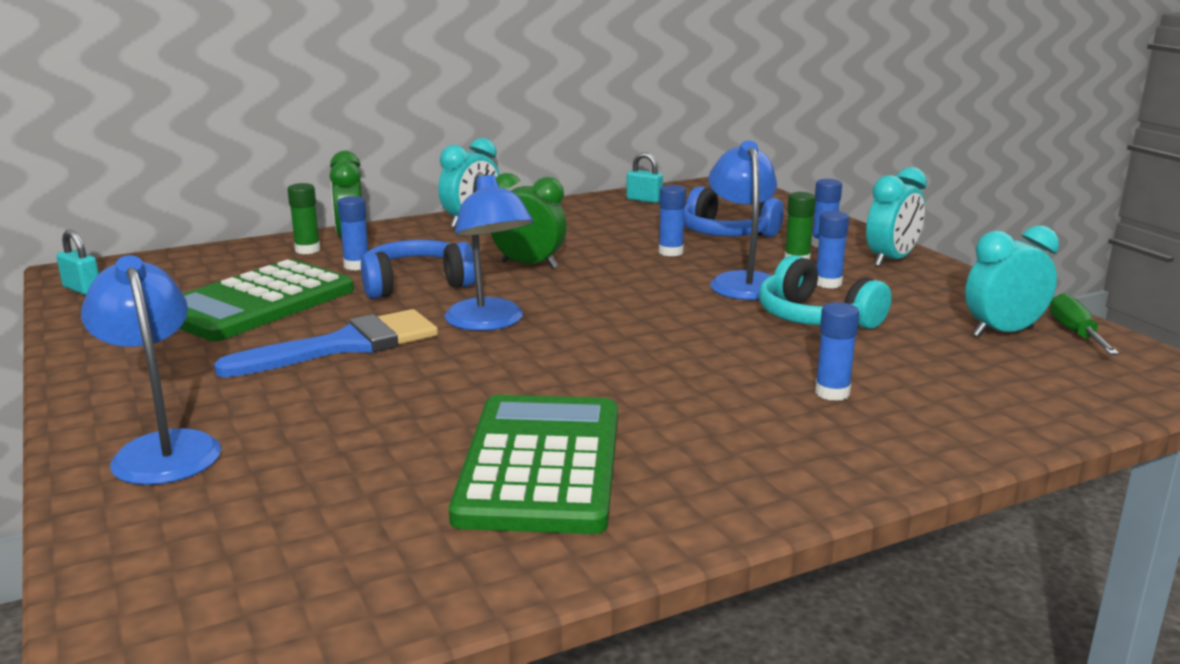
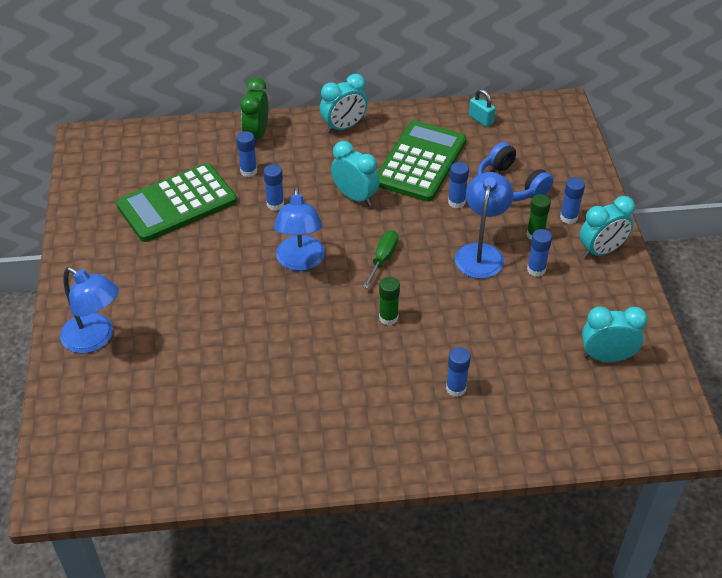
camera: 20 degrees right, 25 degrees up
turquoise padlock [56,229,99,295] -> none
blue lamp [81,255,221,485] -> blue lamp turned 135 degrees clockwise [60,267,119,353]
blue brush [214,309,438,378] -> none
green glue stick [287,183,320,254] -> green glue stick moved to [379,277,400,325]
blue headphones [361,240,475,299] -> blue glue stick [264,164,284,211]
green calculator [449,395,618,534] -> green calculator moved to [377,121,466,202]
green clock [491,173,567,269] -> turquoise clock [331,141,379,206]
turquoise headphones [759,255,892,329] -> none
green screwdriver [1049,293,1119,355] -> green screwdriver moved to [363,230,398,289]

